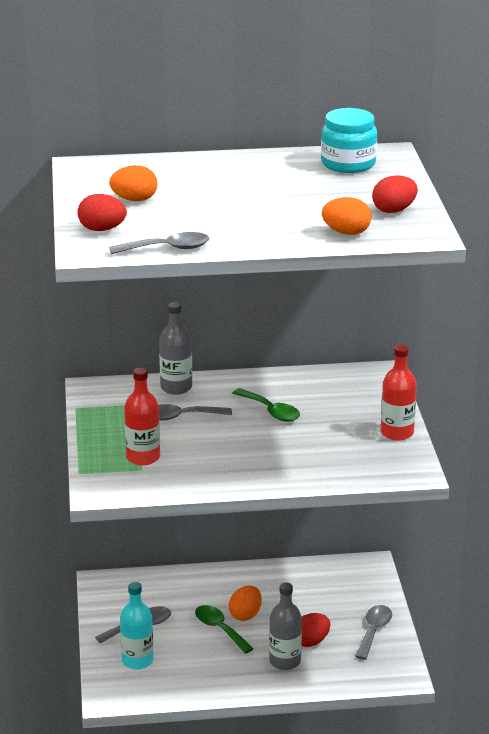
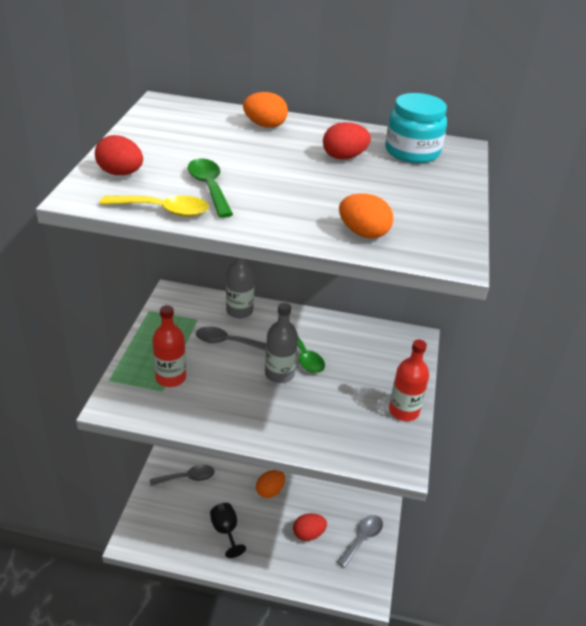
camera: 15 degrees right, 10 degrees up
orange egg [109,165,158,201] -> orange egg moved to [243,92,288,128]
grey spoon [109,232,209,254] -> yellow spoon [100,196,209,217]
turquoise bottle [120,582,154,669] -> none
green spoon [195,605,254,654] -> green spoon moved to [188,159,233,218]
grey bottle [269,583,302,670] -> grey bottle moved to [265,303,298,383]
red egg [372,175,418,213] -> red egg moved to [323,122,371,160]
none -> black goblet [210,503,246,558]

